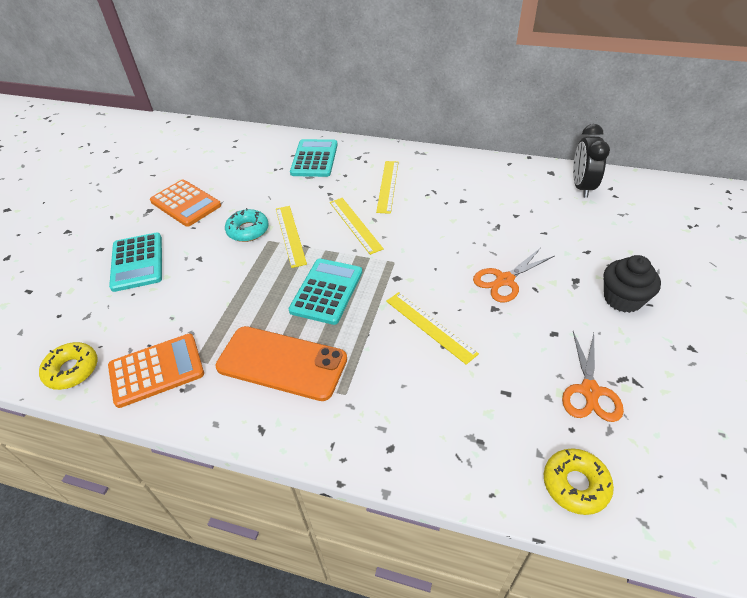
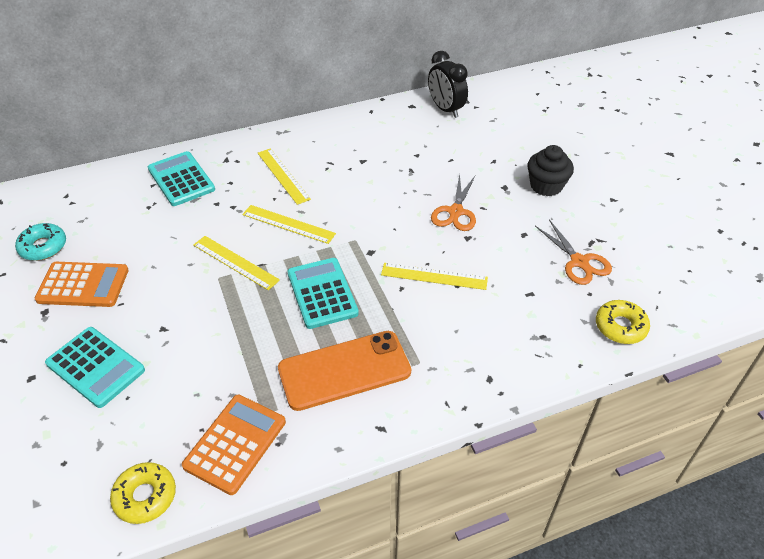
camera: 40 degrees left, 0 degrees up
turquoise donut [225,208,269,242] -> turquoise donut moved to [15,223,66,261]

